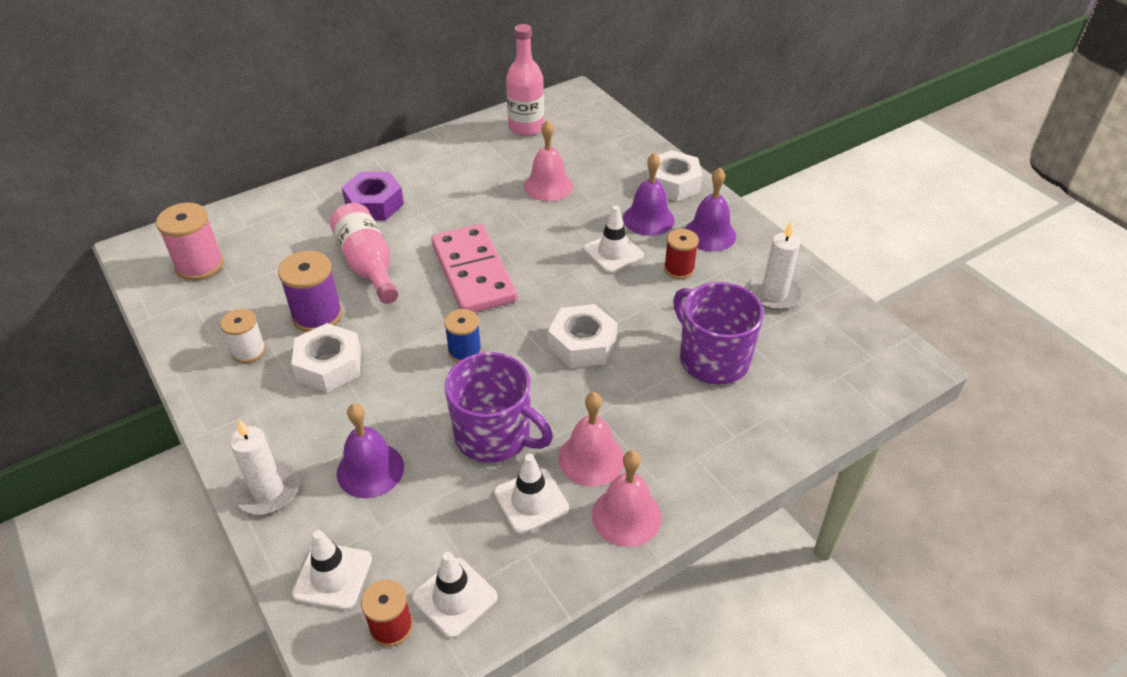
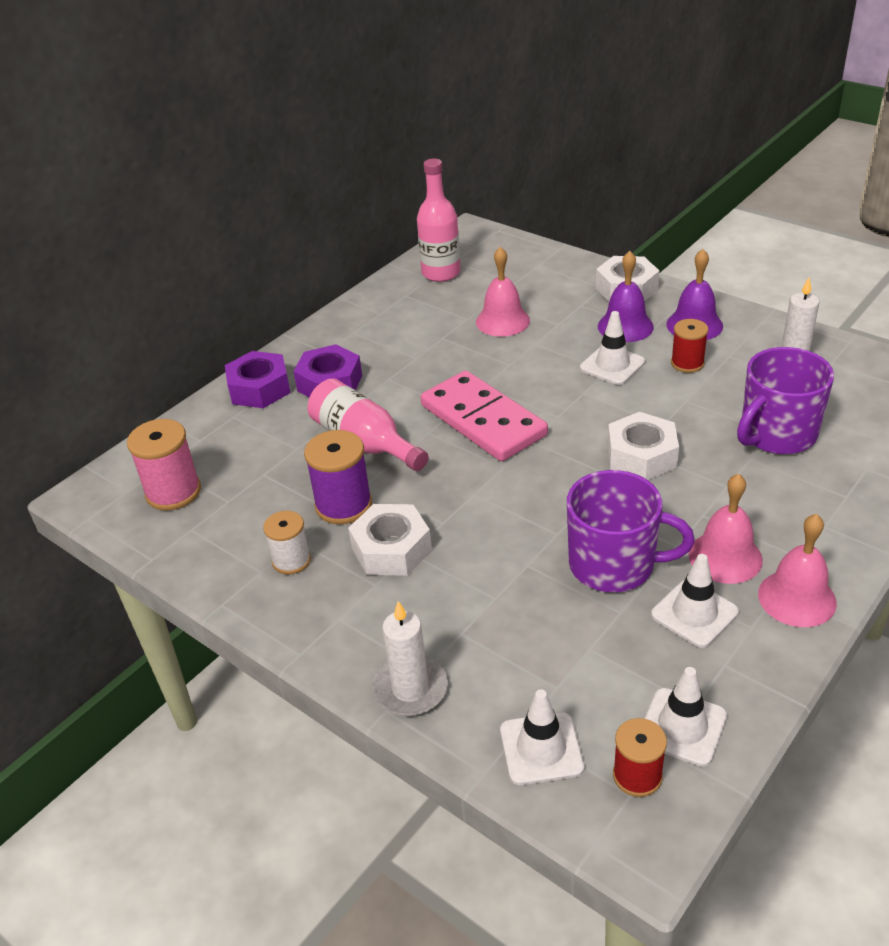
camera: 15 degrees left, 5 degrees down
purple bell [337,403,404,498] -> none
blue spool [444,309,482,362] -> none
purple mug [673,282,764,385] -> purple mug turned 75 degrees counterclockwise [737,347,834,454]
none -> purple nut [225,351,291,408]

